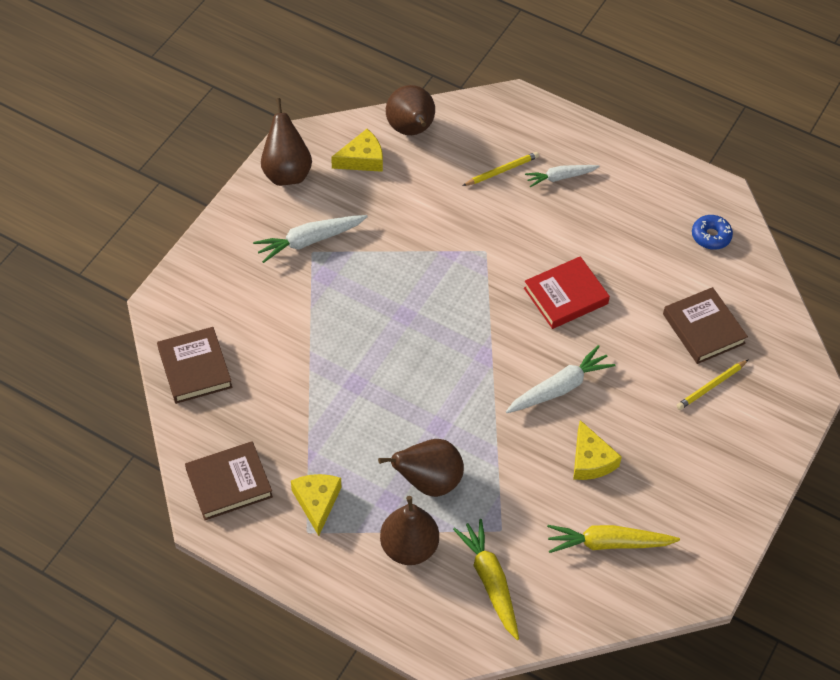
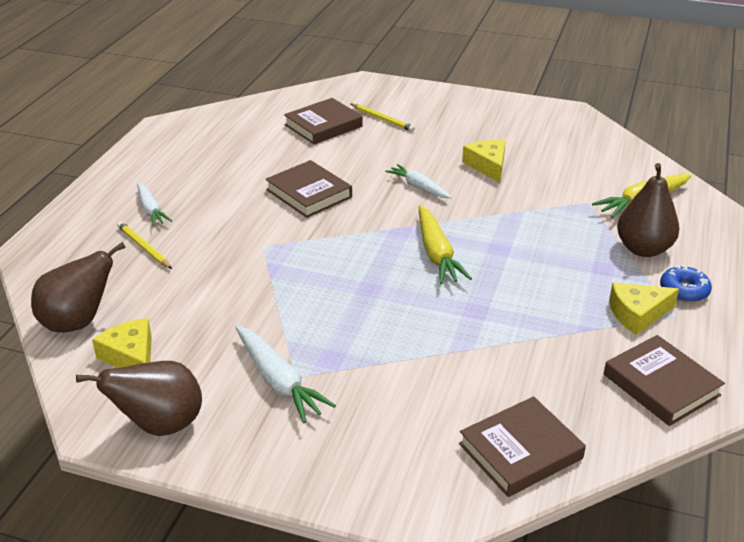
camera: 100 degrees left, 20 degrees down
brown pear [378,439,464,497] -> none
white carrot [506,345,615,413] -> white carrot [385,164,452,198], size x0.67
red book [524,256,610,329] -> brown book [265,160,352,218]
yellow carrot [547,525,680,553] -> yellow carrot moved to [419,205,472,284]
yellow cheese [573,420,622,480] -> yellow cheese turned 75 degrees counterclockwise [462,140,506,183]
blue donut [692,215,733,250] -> blue donut moved to [660,265,712,303]

